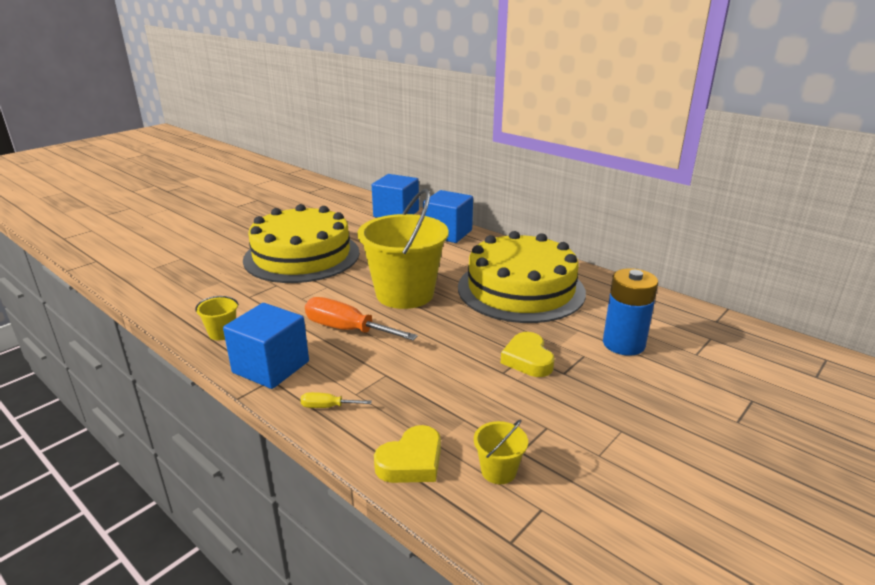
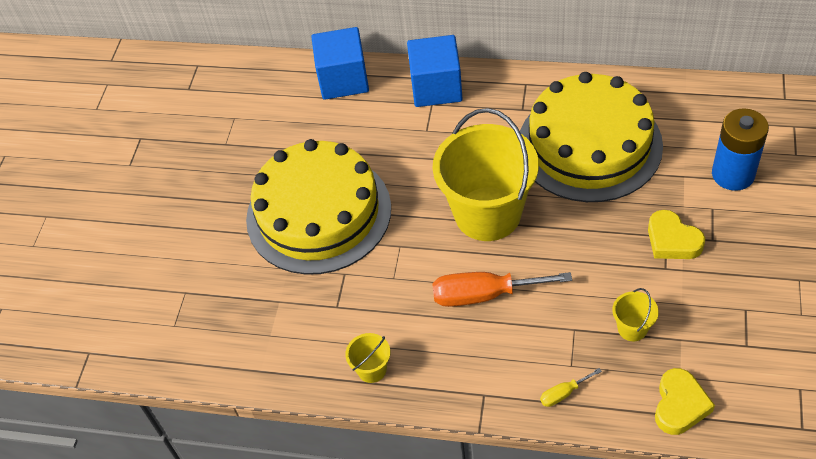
camera: 25 degrees left, 25 degrees up
blue cube [223,303,309,389] -> none
yellow bucket [474,419,528,484] -> yellow bucket moved to [612,288,659,341]

